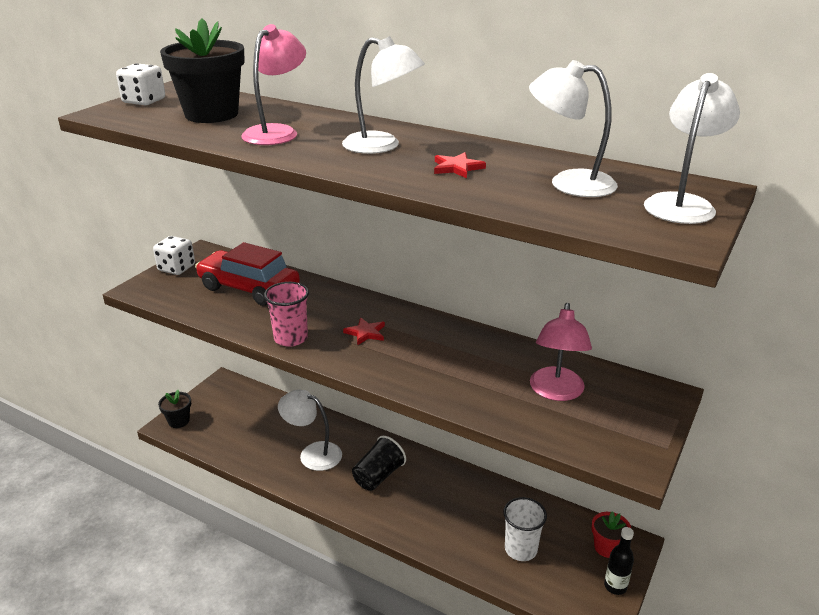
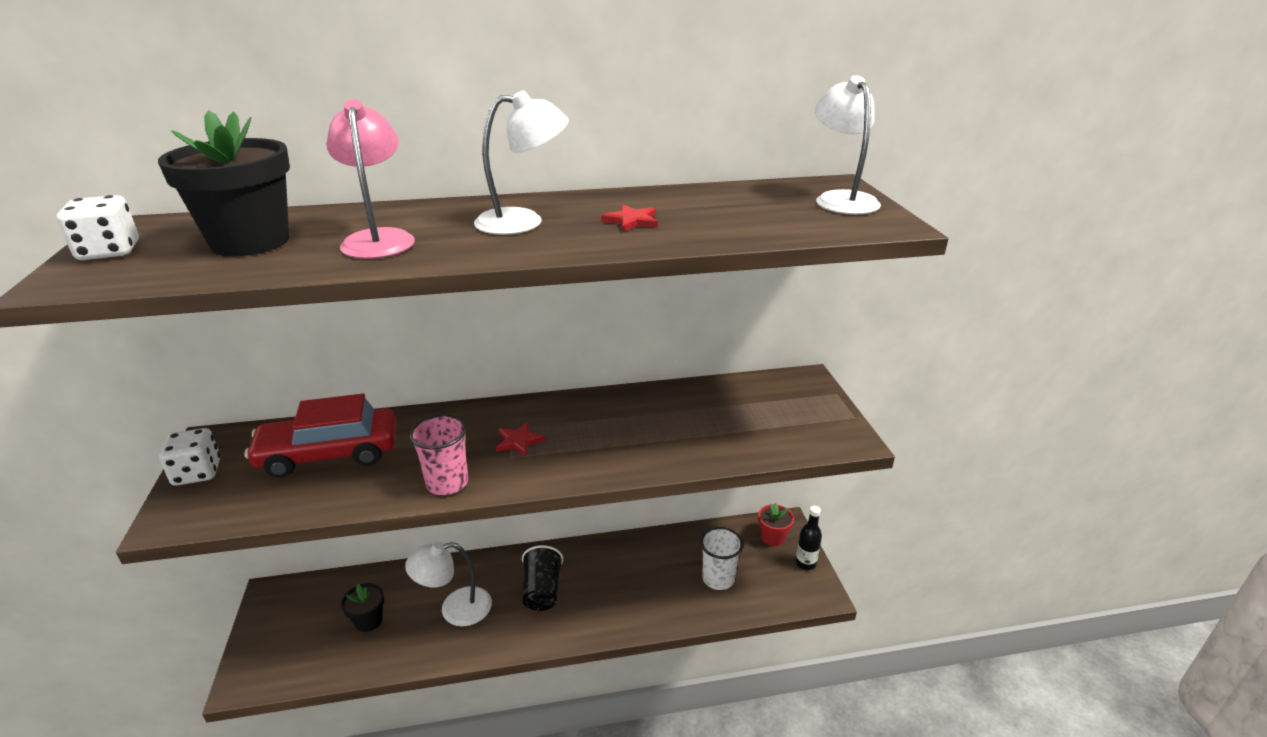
camera: 40 degrees left, 0 degrees up
black flower pot [158,390,191,428] -> black flower pot moved to [341,583,384,632]
white lamp [529,60,618,197] -> none
pink lamp [530,303,592,401] -> none

